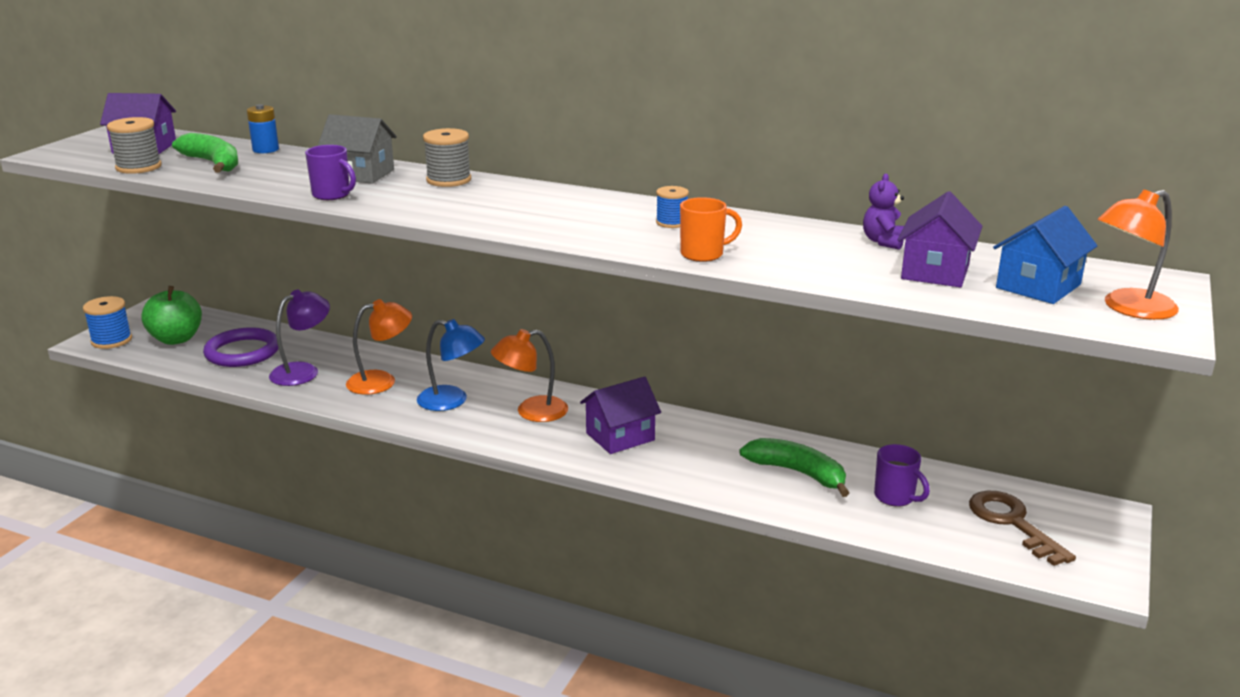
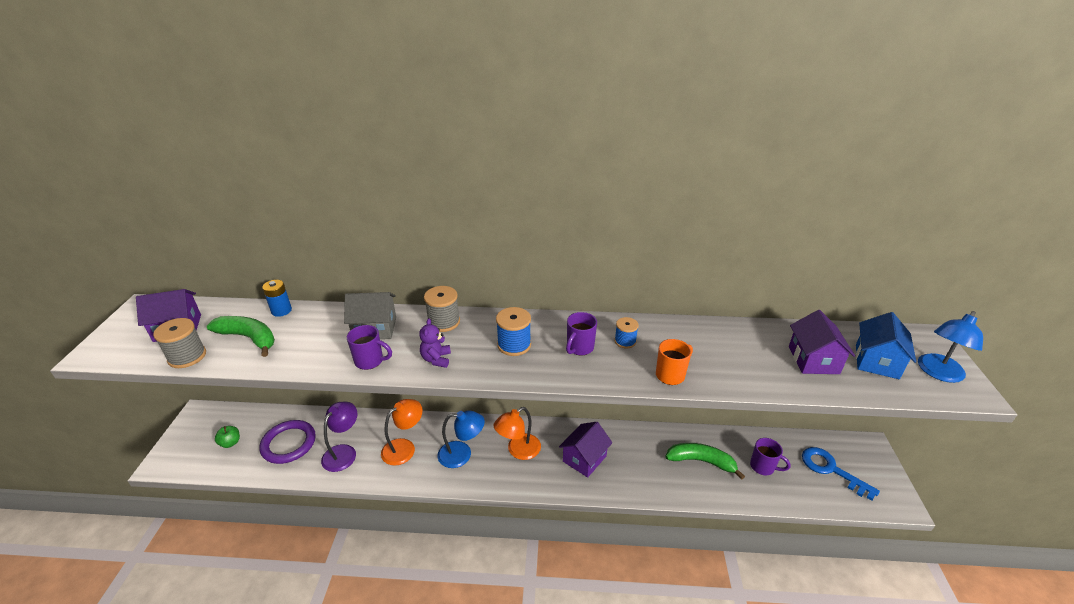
camera: 20 degrees left, 10 degrees up
blue spool [83,296,132,349] -> blue spool moved to [496,307,531,356]
green apple [141,286,202,345] -> green apple [215,426,240,448], size x0.54
purple teddy bear [863,174,906,250] -> purple teddy bear moved to [419,318,451,368]
brown key [969,491,1076,566] -> blue key [802,447,880,501]
orange lamp [1097,189,1179,320] -> blue lamp [918,311,983,383]
none -> purple mug [566,312,597,356]

